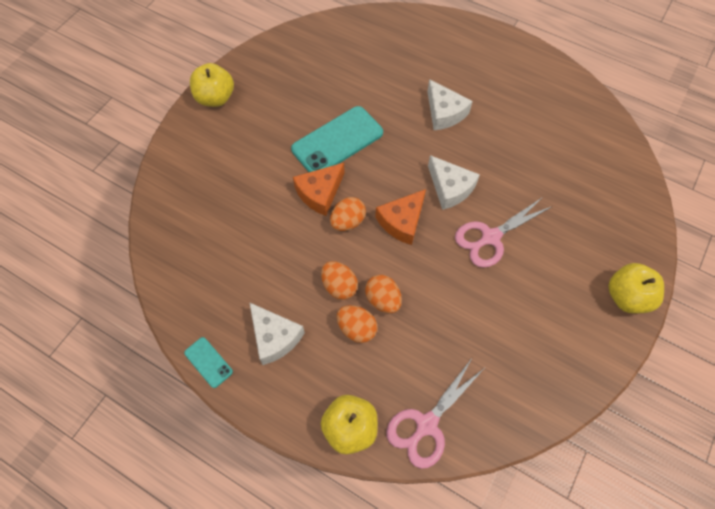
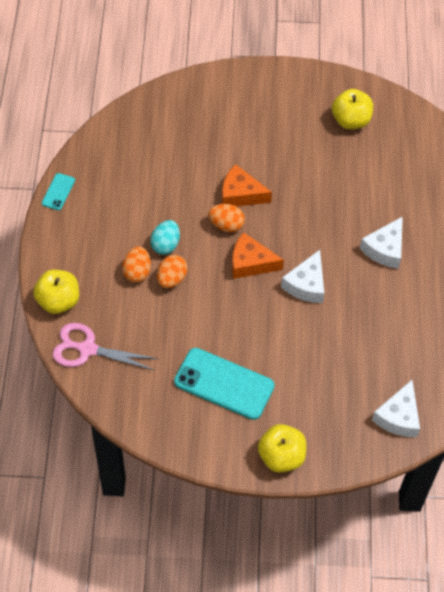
camera: 60 degrees right, 5 degrees down
yellow apple [190,63,234,107] -> yellow apple moved to [332,89,373,129]
white cheese [249,302,305,365] -> white cheese moved to [372,380,420,437]
turquoise phone [291,106,383,172] -> turquoise phone moved to [174,348,275,420]
orange egg [321,261,358,300] -> turquoise egg [150,220,180,255]
pink scissors [455,197,553,268] -> none

